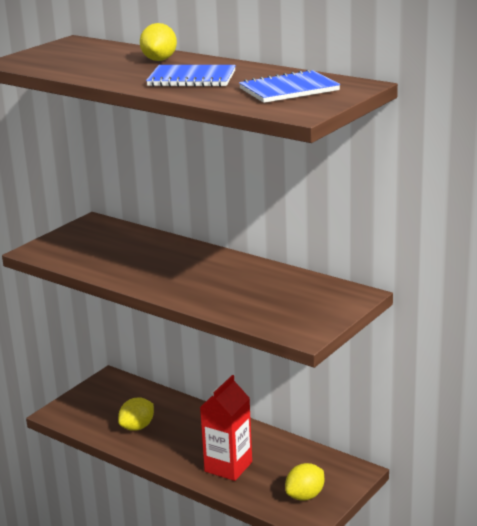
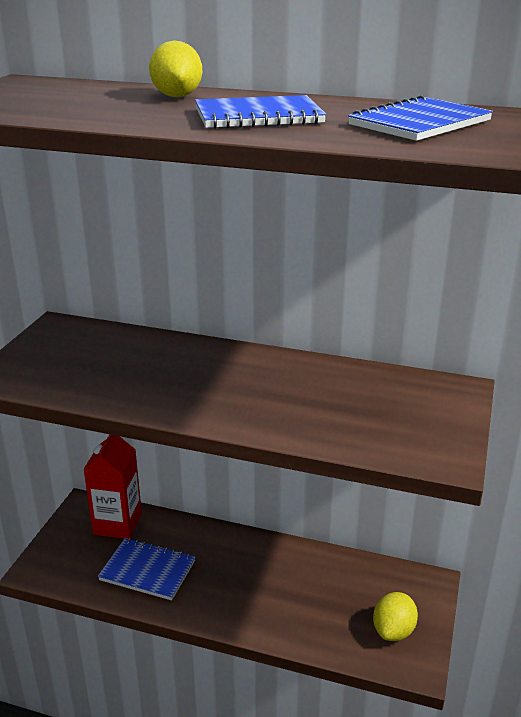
camera: 20 degrees left, 5 degrees up
yellow lemon [118,397,154,431] -> blue notebook [98,538,196,600]
red carton [200,375,252,481] -> red carton moved to [83,434,142,539]

